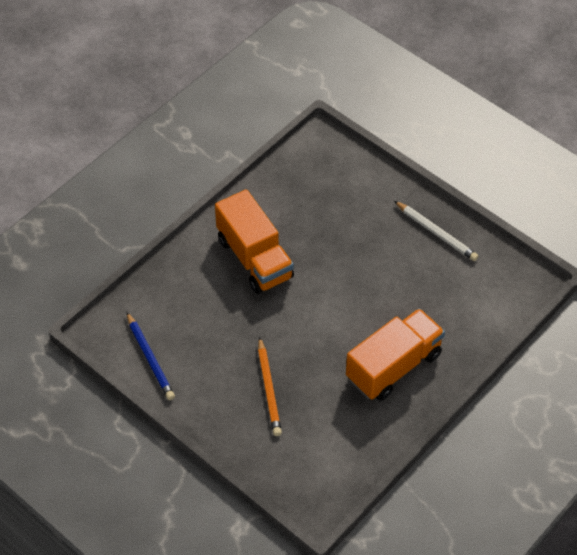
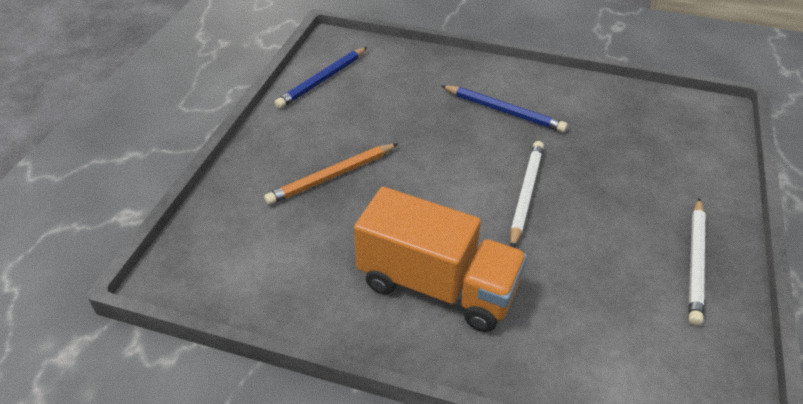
camera: 65 degrees right, 10 degrees down
orange truck [215,189,294,294] -> blue pencil [441,85,568,132]
none -> white pencil [510,141,544,248]

